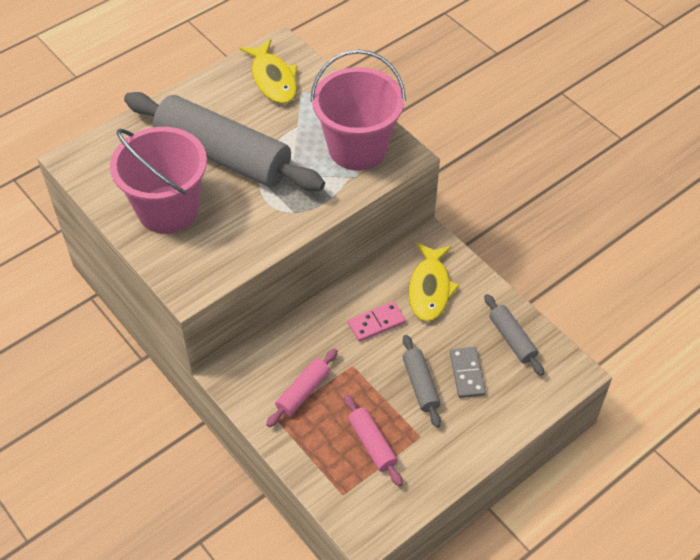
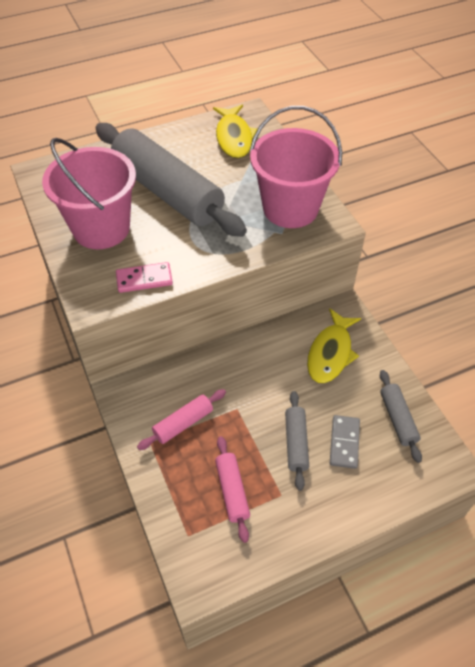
camera: 15 degrees right, 0 degrees up
pink domino [348,301,406,342] -> pink domino moved to [116,262,173,293]

